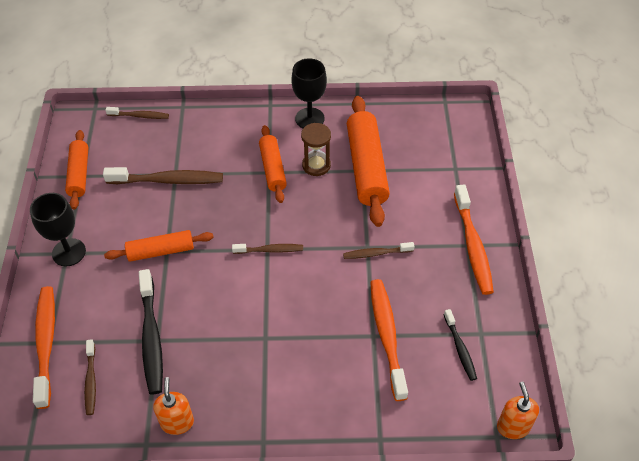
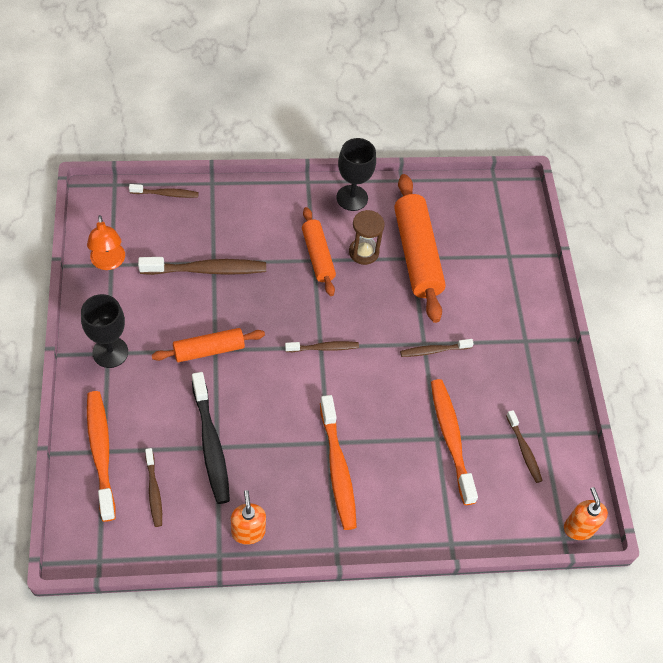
camera: 10 degrees left, 5 degrees up
orange rolling pin [65,130,88,209] -> orange lamp [87,215,125,270]
black toothbrush [444,309,477,381] -> brown toothbrush [506,410,543,483]
orange toothbrush [454,184,494,295] -> orange toothbrush moved to [320,395,357,530]

